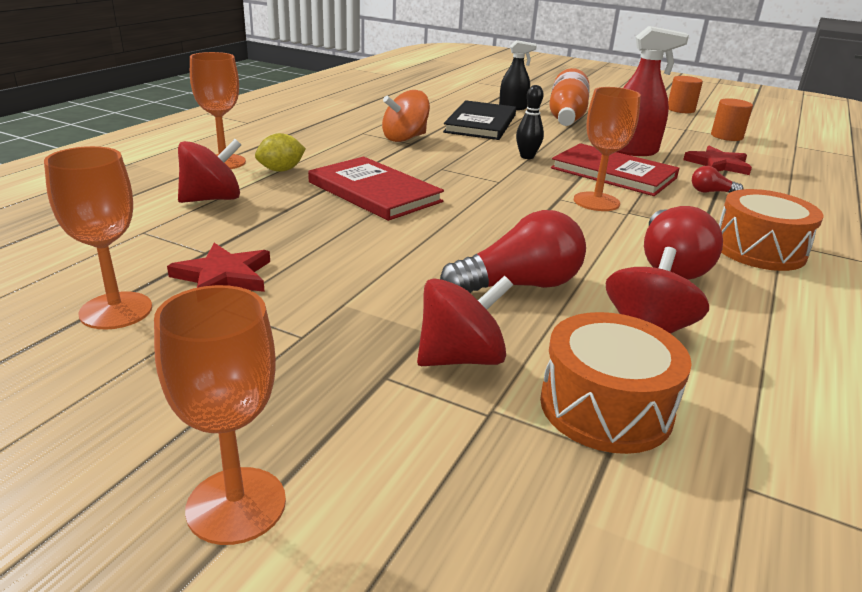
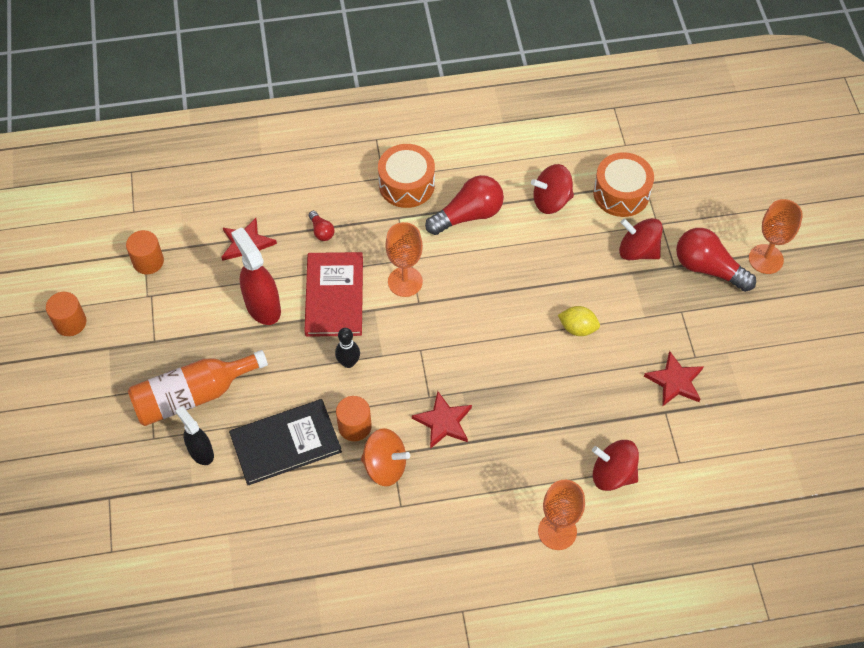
camera: 125 degrees left, 30 degrees up
orange goblet [44,146,152,330] -> none
yellow lemon [255,133,306,172] -> yellow lemon moved to [558,306,600,336]
red book [308,157,444,221] -> none
red light bulb [440,210,586,293] -> red light bulb moved to [676,228,756,292]
none -> orange cylinder [336,396,372,441]
none -> red star [412,391,472,449]

